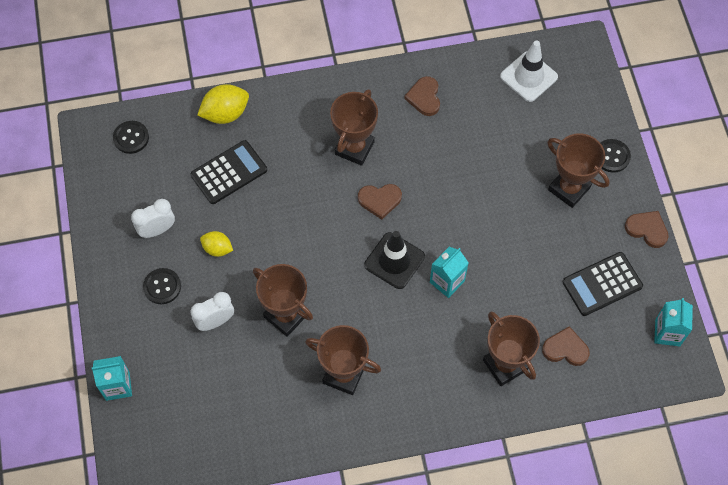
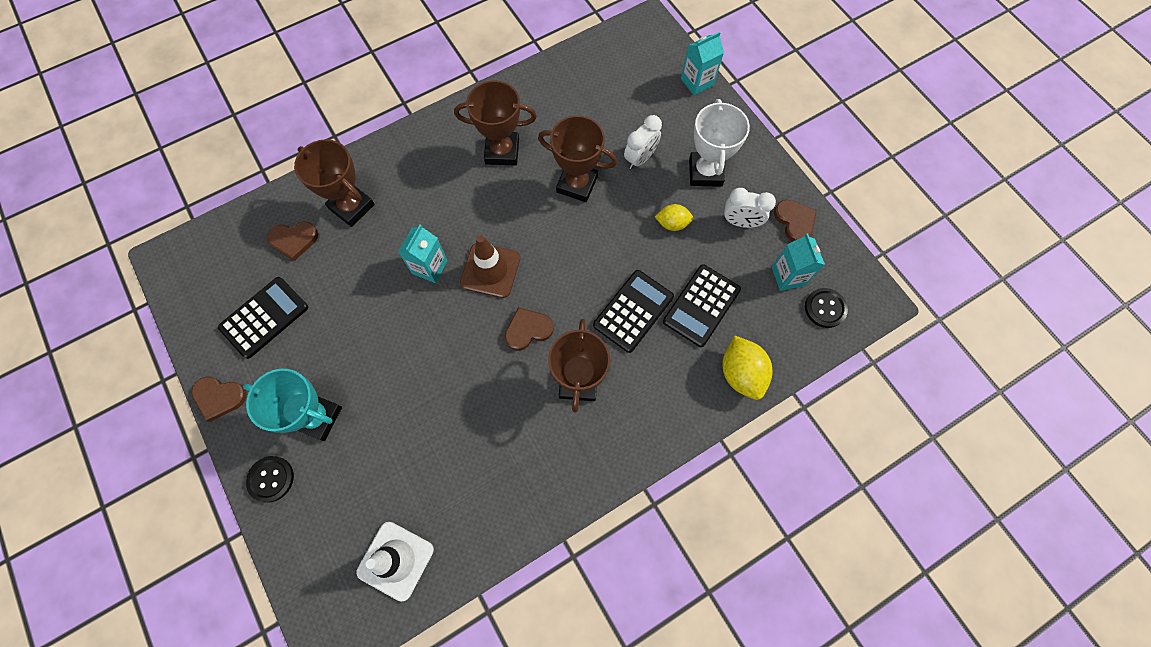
camera: 160 degrees right, 5 degrees up
white clock [131,199,175,238] -> white clock turned 60 degrees clockwise [724,188,776,228]
black button [143,268,181,304] -> white trophy [689,99,750,187]
yellow lemon [197,84,249,124] -> yellow lemon turned 60 degrees counterclockwise [723,335,772,400]
black traffic cone [364,231,425,289] -> brown traffic cone [460,235,520,298]
brown heart [404,76,440,116] -> brown heart moved to [774,200,817,242]
brown trophy [547,133,610,208] -> turquoise trophy [243,369,342,441]
turquoise carton [654,298,693,346] -> turquoise carton moved to [772,233,825,291]
none -> black calculator [593,270,674,353]

